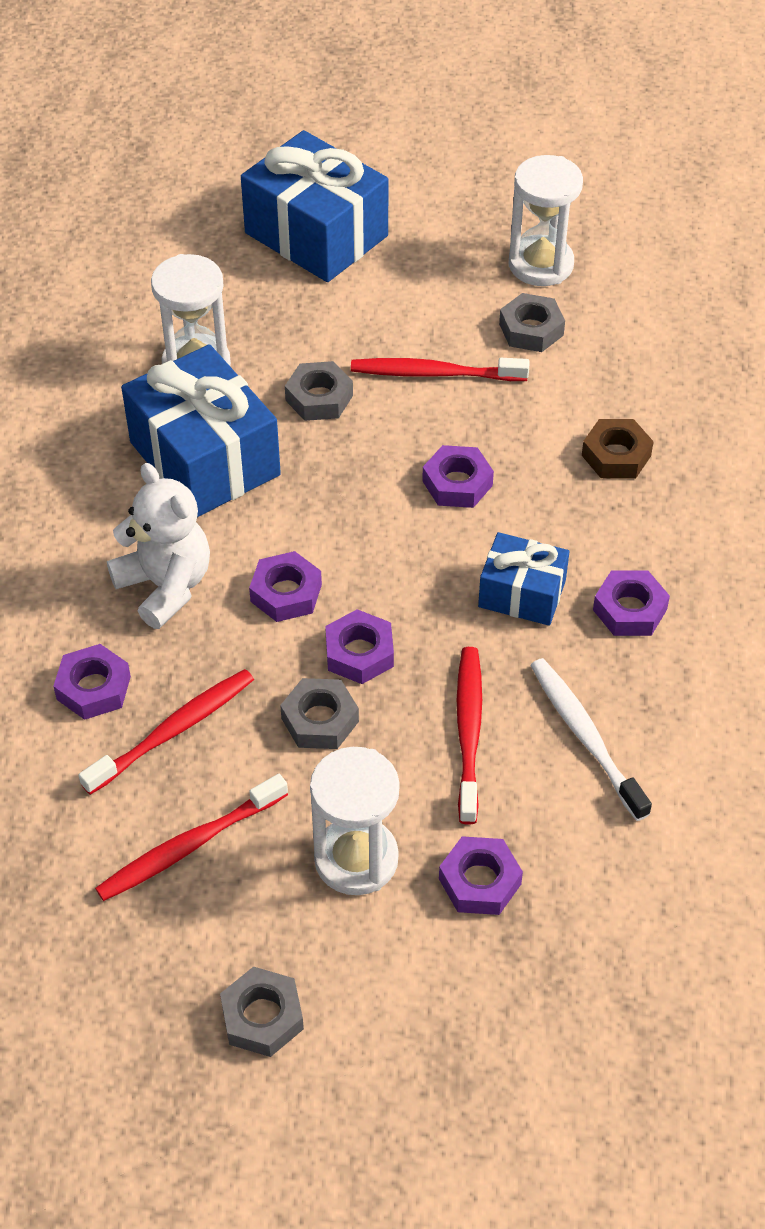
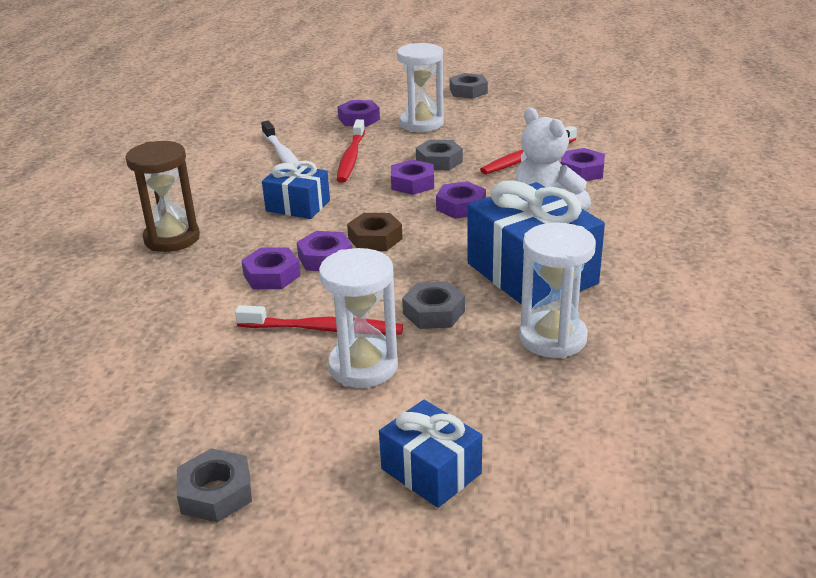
camera: 175 degrees left, 20 degrees down
red toothbrush [95,774,288,901] -> none
blue gift [241,130,388,282] -> blue gift [379,400,482,508], size x0.56
grey nut [499,293,565,352] -> grey nut moved to [177,448,252,523]
white hourglass [509,155,583,286] -> white hourglass moved to [319,248,398,388]
brown nut [582,419,654,479] -> brown nut moved to [347,213,402,251]
purple nut [593,570,670,636] -> purple nut moved to [241,248,301,289]
none -> brown hourglass [125,141,200,252]

